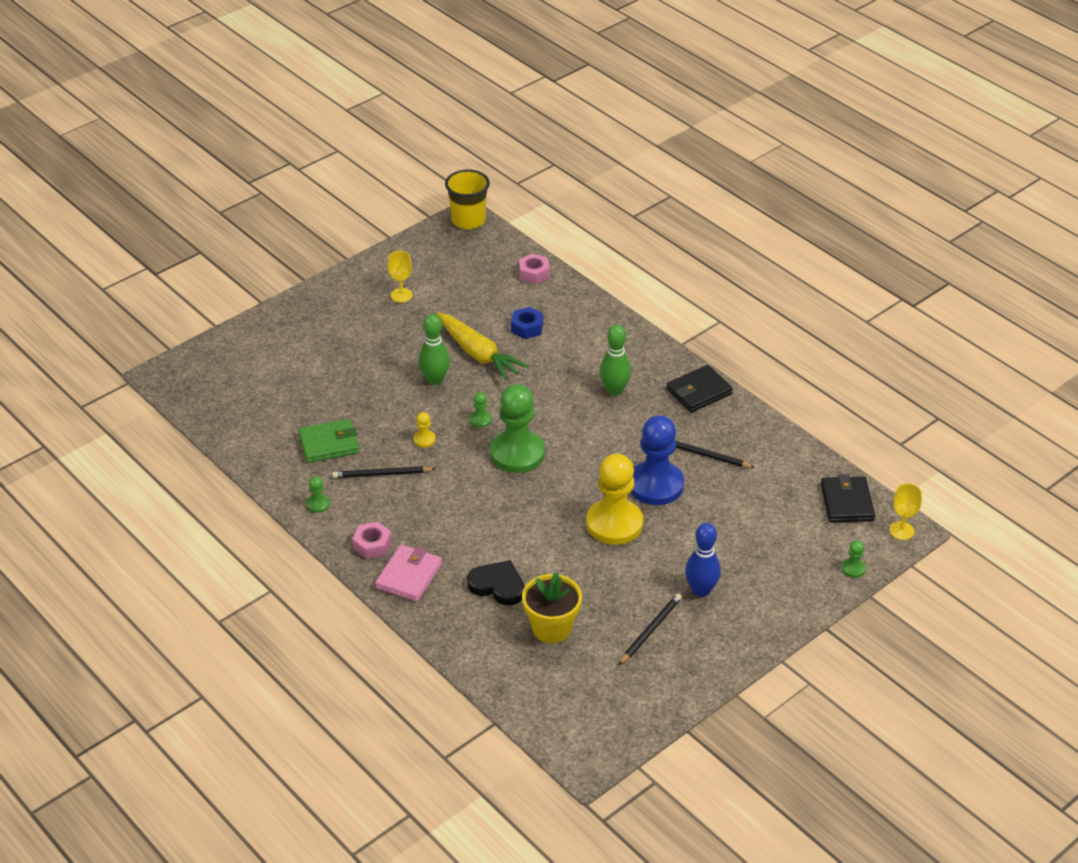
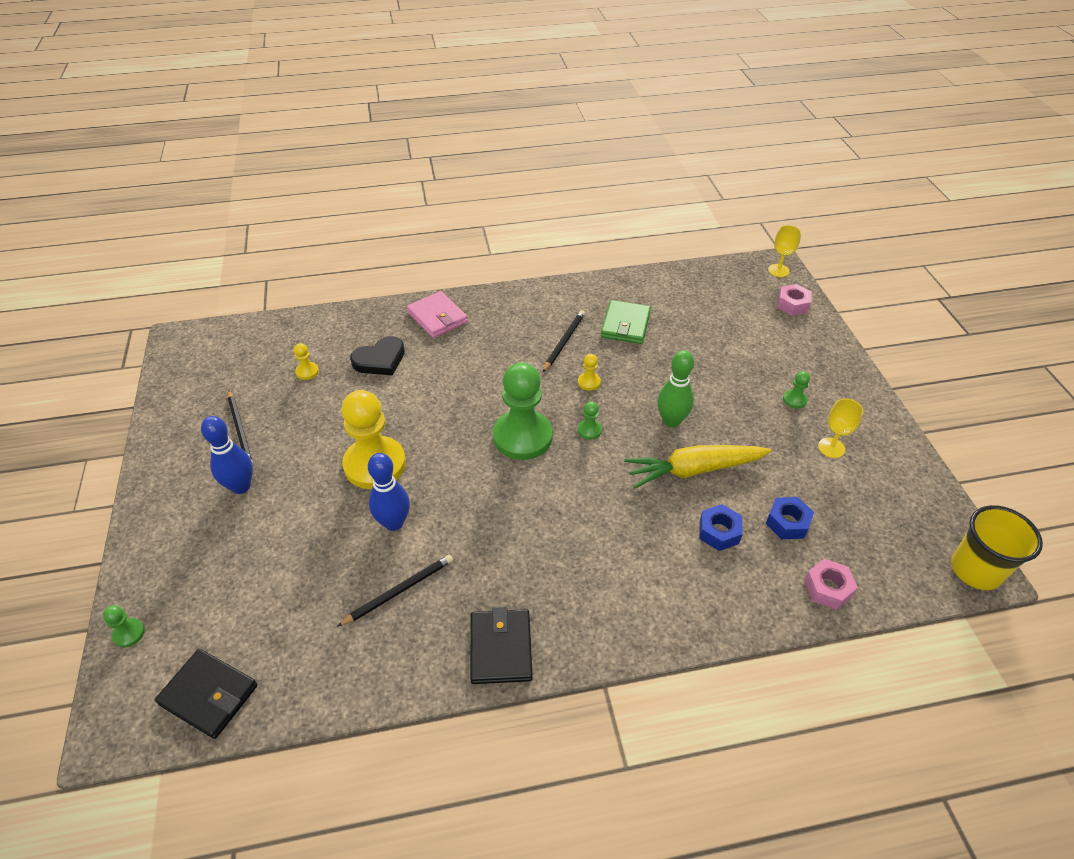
camera: 120 degrees right, 5 degrees up
green pawn [306,476,330,513] -> green pawn moved to [783,371,810,409]
pink nut [352,522,392,559] -> pink nut moved to [777,284,812,316]
yellow flower pot [522,572,582,643] -> yellow pawn [294,343,319,380]
green bowling pin [599,325,631,396] -> none
blue pawn [631,415,684,505] -> blue bowling pin [368,453,410,531]
yellow goblet [889,483,922,540] -> yellow goblet moved to [768,225,801,277]
none -> blue nut [766,497,814,539]

